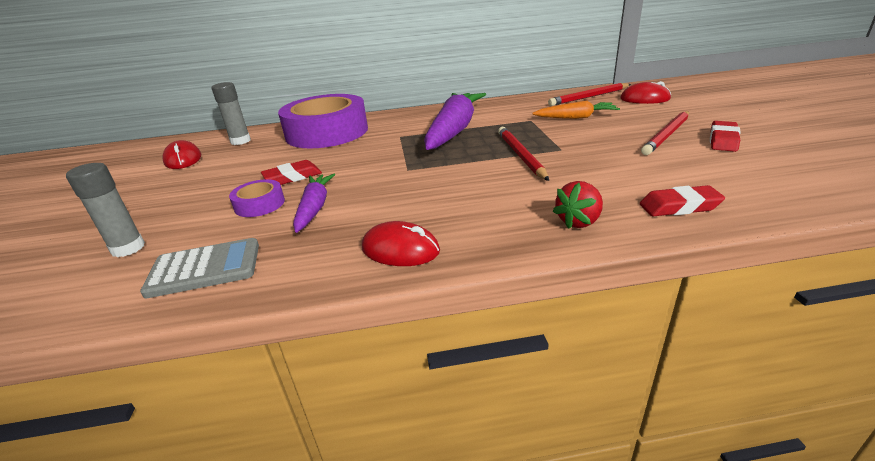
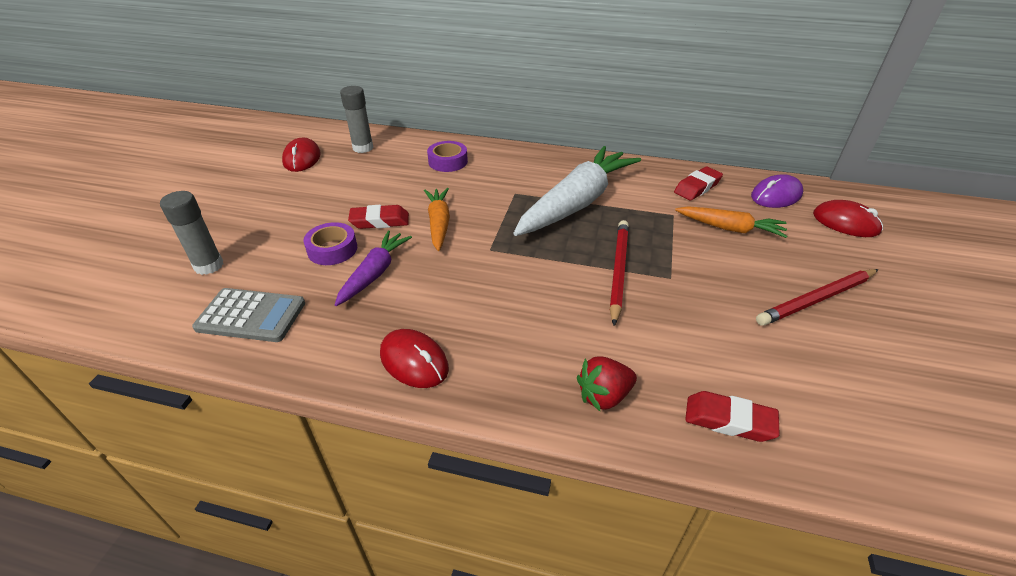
camera: 20 degrees right, 10 degrees up
purple tape [278,94,368,148] -> purple tape [427,141,468,172], size x0.43
purple carrot [424,93,486,150] -> white carrot [513,146,641,236]
red pencil [548,83,631,106] -> purple mouse [751,174,803,208]
red eraser [710,121,741,152] -> red eraser moved to [674,167,723,200]
none -> orange carrot [424,188,450,251]

